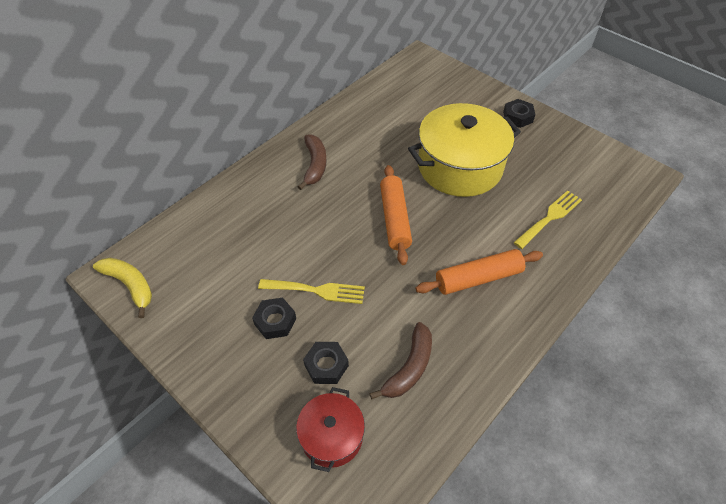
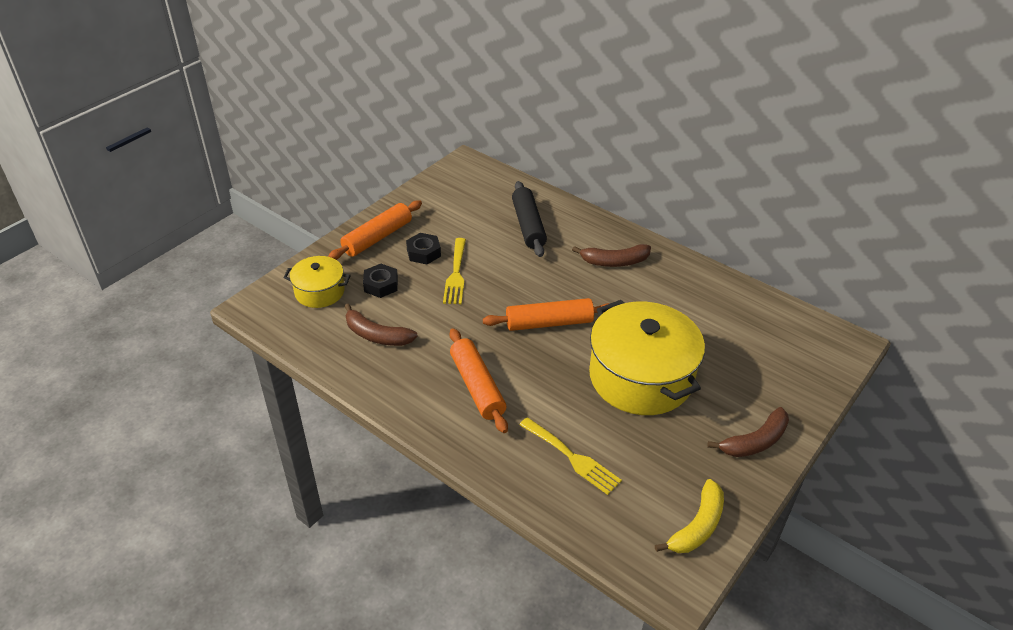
camera: 85 degrees right, 10 degrees down
yellow banana [93,258,152,318] -> yellow banana moved to [655,479,724,553]
red pot [296,387,365,472] -> yellow pot [283,256,351,308]
black nut [503,99,536,128] -> brown banana [708,407,789,457]
none -> orange rolling pin [328,200,422,260]
none -> black rolling pin [512,181,547,257]

